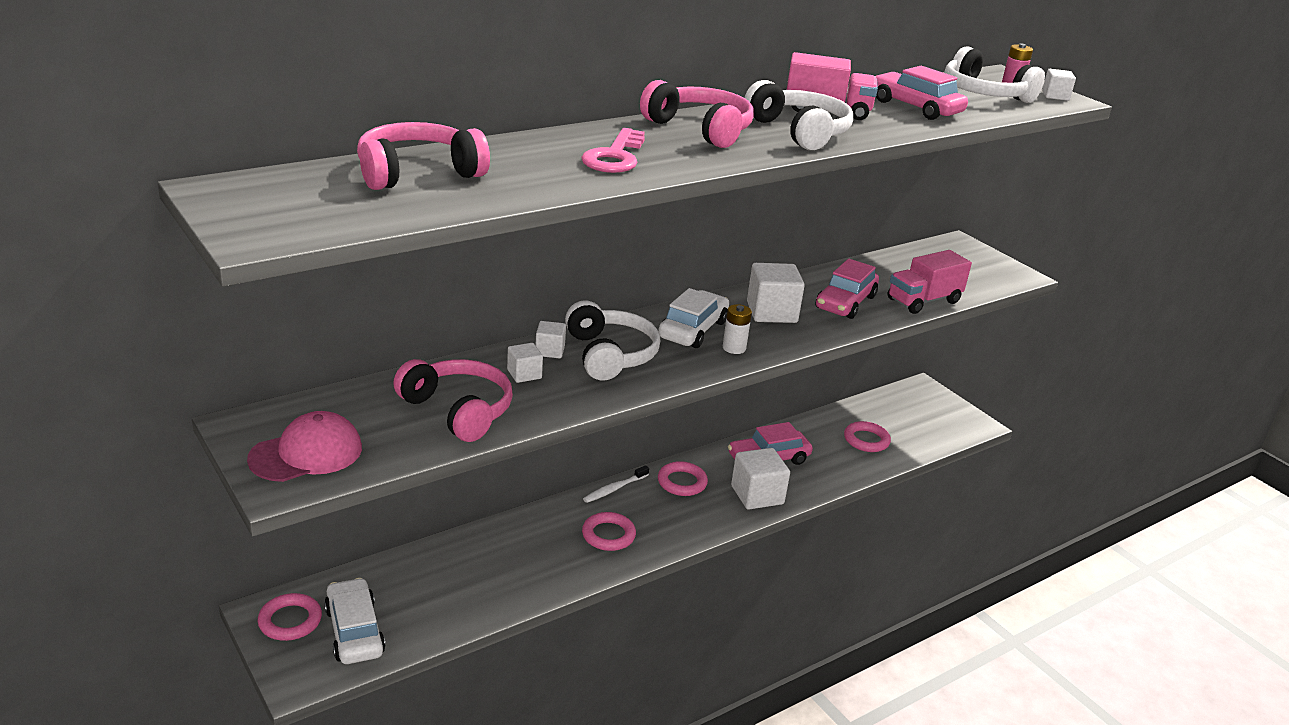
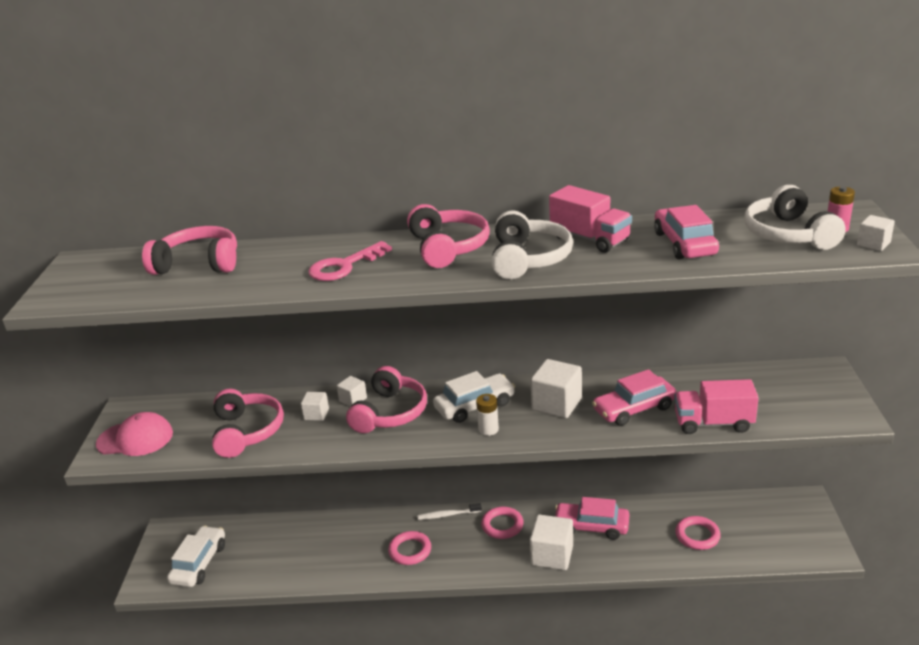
camera: 40 degrees right, 0 degrees up
pink ring [258,593,322,641] -> none
white headphones [565,300,660,381] -> pink headphones [346,366,427,433]

